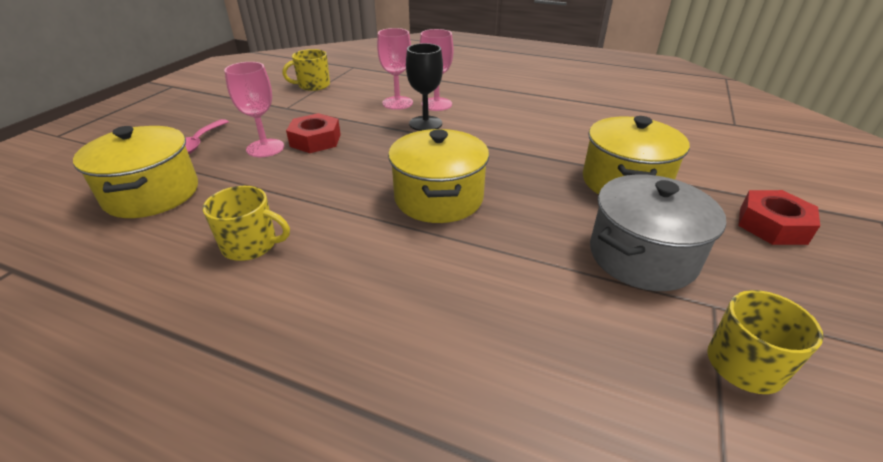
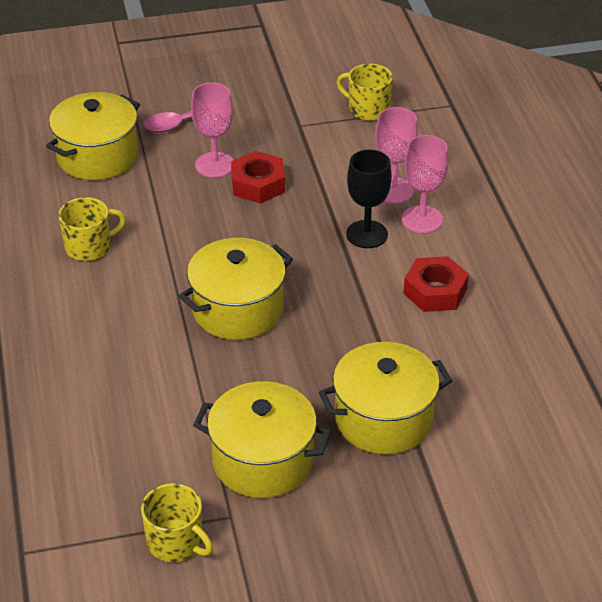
camera: 55 degrees right, 5 degrees up
yellow mug [202,186,290,261] -> yellow mug turned 90 degrees counterclockwise [58,197,126,261]
grey pot [590,174,726,291] -> yellow pot [193,381,332,498]
red nut [738,190,820,245] -> red nut moved to [404,256,469,312]

